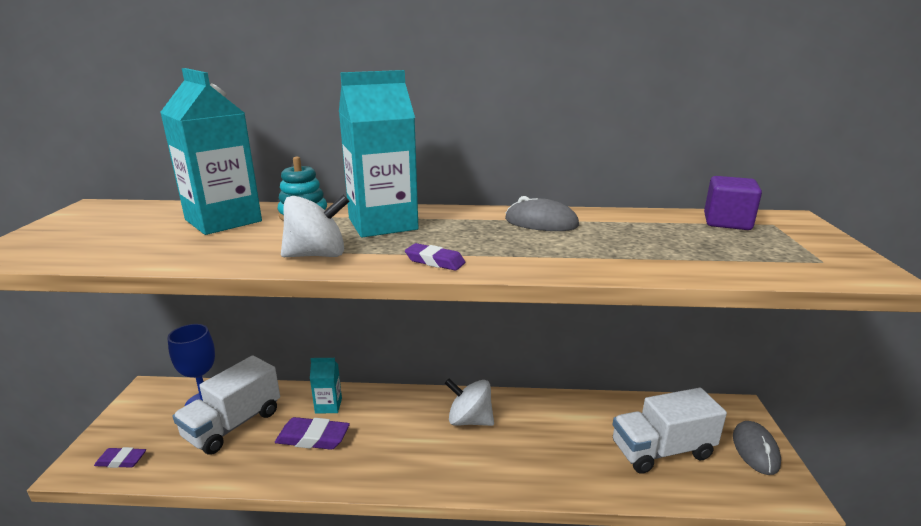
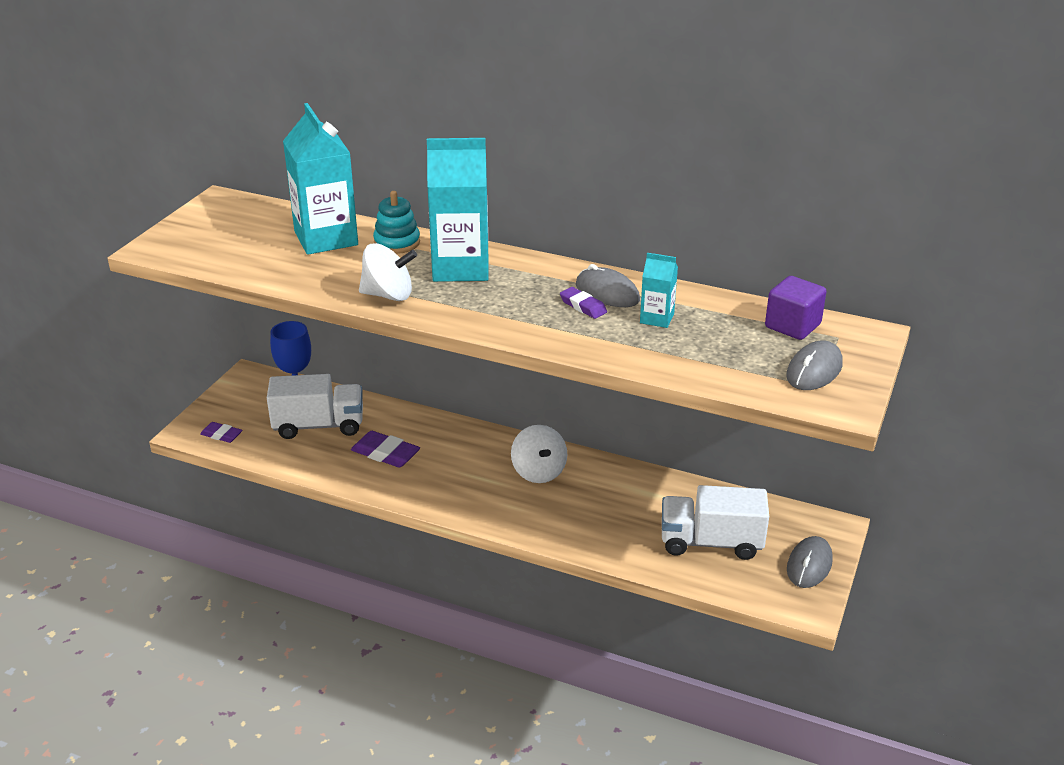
camera: 20 degrees right, 10 degrees up
white truck [173,355,280,455] -> white truck turned 150 degrees counterclockwise [267,374,363,439]
turquoise carton [310,358,342,414] -> turquoise carton moved to [640,253,678,328]
purple eraser [405,243,466,271] -> purple eraser moved to [560,287,607,319]
white spinning top [445,379,494,426] -> white spinning top turned 150 degrees counterclockwise [511,425,567,483]
none -> grey mouse [786,341,843,390]

